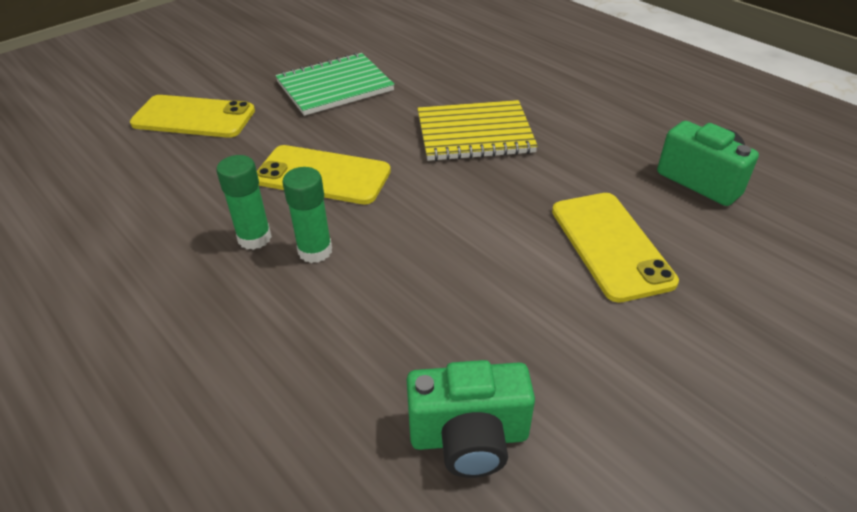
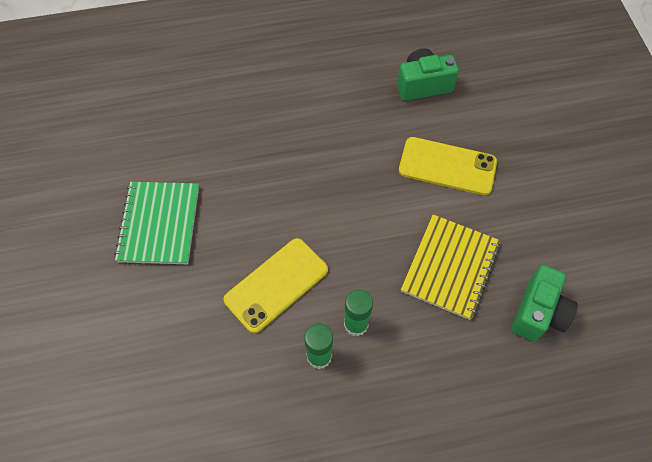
camera: 60 degrees left, 20 degrees up
yellow phone [130,95,255,138] -> none
yellow notebook [417,100,538,161] -> yellow notebook moved to [401,214,500,320]

